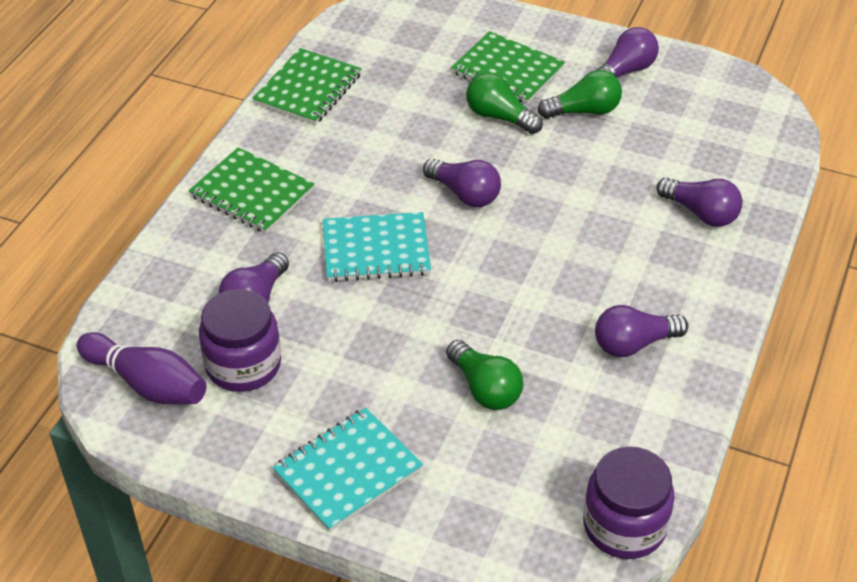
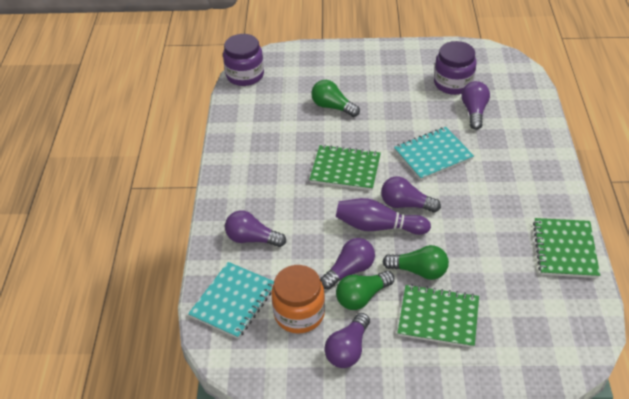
camera: 160 degrees right, 0 degrees up
purple bowling pin [77,332,207,404] -> purple bowling pin moved to [336,198,431,235]
green notebook [188,147,315,234] -> green notebook moved to [309,145,381,191]
turquoise notebook [272,407,423,532] -> turquoise notebook moved to [188,262,274,339]
purple light bulb [595,305,688,357] -> purple light bulb moved to [320,238,375,290]
none -> orange jar [271,265,325,334]

